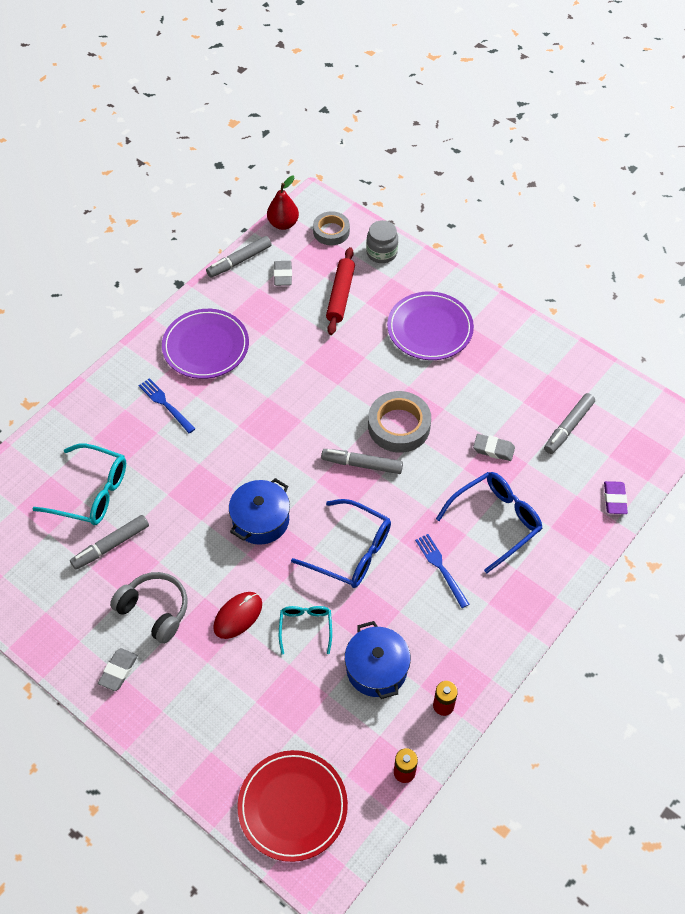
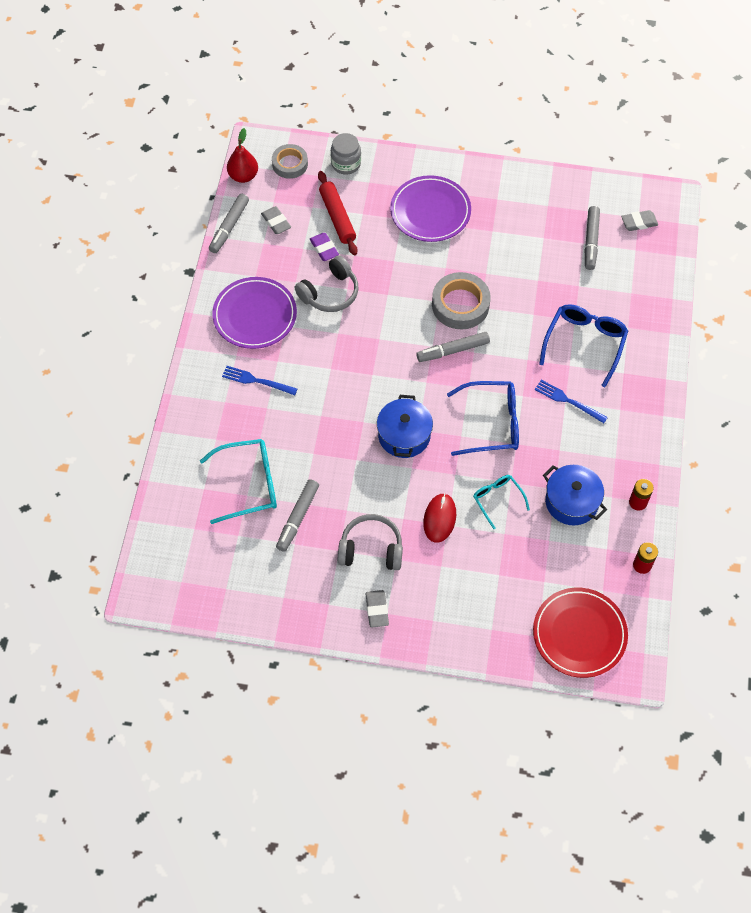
camera: 30 degrees left, 5 degrees up
grey eraser [473,434,515,461] -> grey eraser moved to [621,210,658,231]
purple eraser [604,481,628,514] -> purple eraser moved to [310,233,339,261]
none -> grey headphones [295,255,359,312]

